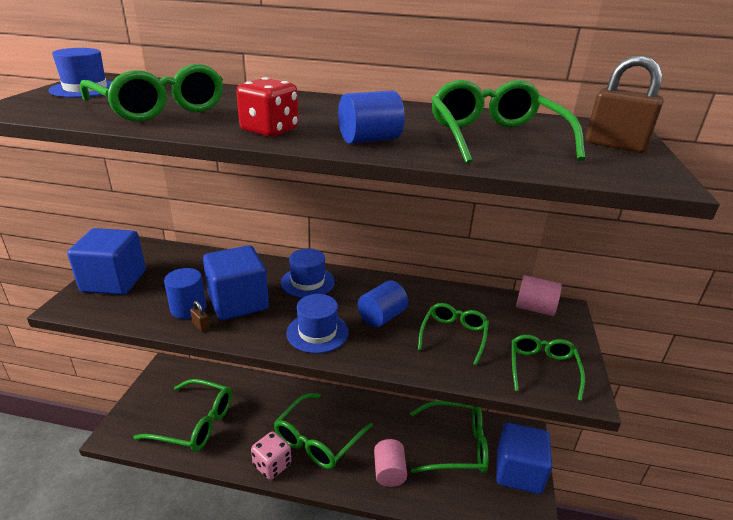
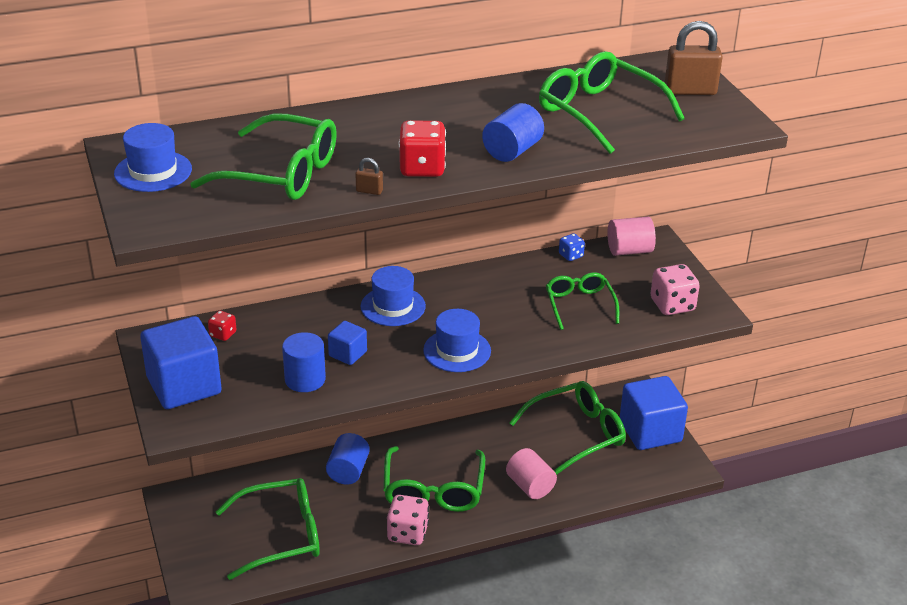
camera: 30 degrees left, 5 degrees up
brown padlock [190,301,210,332] -> brown padlock moved to [355,158,383,195]
blue cube [203,245,269,320] -> blue cube [328,321,367,365], size x0.49
blue cylinder [358,281,408,327] -> blue cylinder moved to [326,433,370,485]
green glasses [512,335,585,401] -> pink dice [651,264,700,315]
none -> red dice [208,311,237,341]
none -> blue dice [559,233,585,261]

